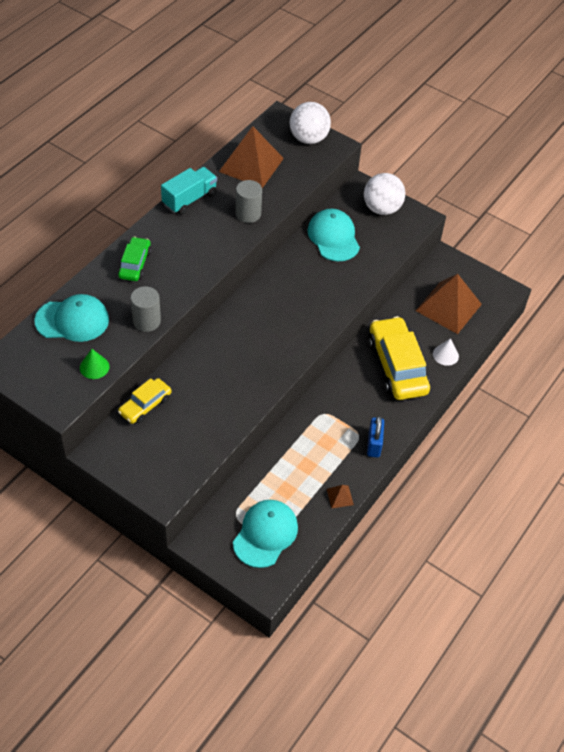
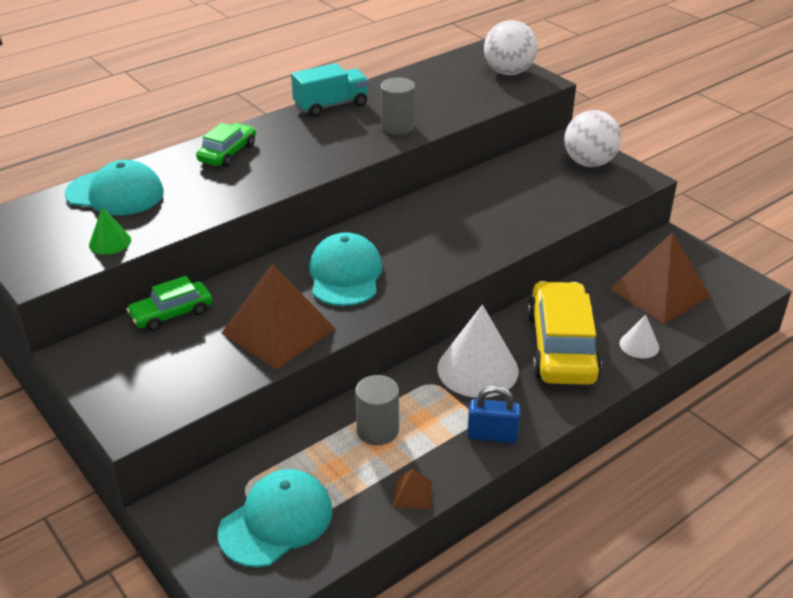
camera: 20 degrees right, 15 degrees down
yellow car [118,378,172,424] -> green car [126,276,212,331]
grey cylinder [131,286,161,332] -> grey cylinder moved to [355,375,399,445]
brown pyramid [219,126,284,188] -> brown pyramid moved to [221,264,336,370]
turquoise cap [307,209,360,261] -> turquoise cap moved to [309,232,383,306]
blue padlock [367,415,384,458] -> blue padlock turned 75 degrees clockwise [467,385,521,443]
none -> white cone [437,305,519,398]

